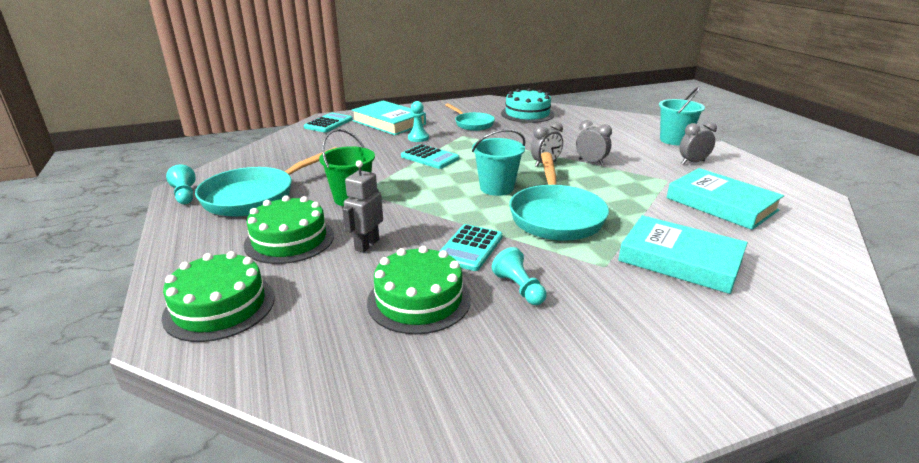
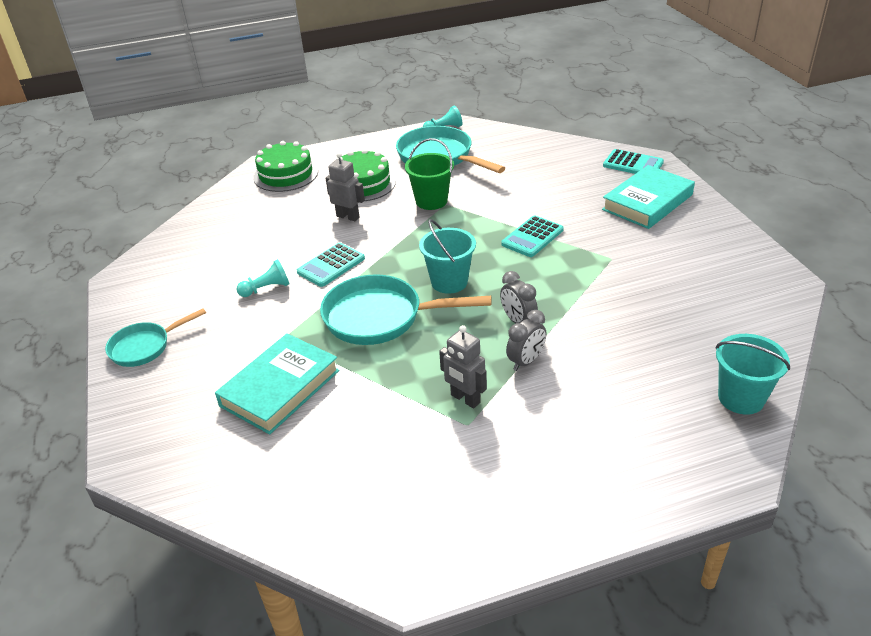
camera: 95 degrees right, 10 degrees up
green cake [367,246,471,334] -> none
turquoise pawn [408,101,429,142] -> none
turquoise calculator [440,224,503,271] -> turquoise calculator turned 75 degrees counterclockwise [297,243,365,287]
turquoise pan [445,103,495,131] -> turquoise pan moved to [105,308,206,367]
turquoise cake [501,88,554,123] -> none
turquoise bucket [659,87,705,146] -> turquoise bucket moved to [716,334,790,415]
turquoise book [667,168,784,230] -> none
grey clock [679,121,717,164] -> none
none -> grey robot [439,325,487,408]

